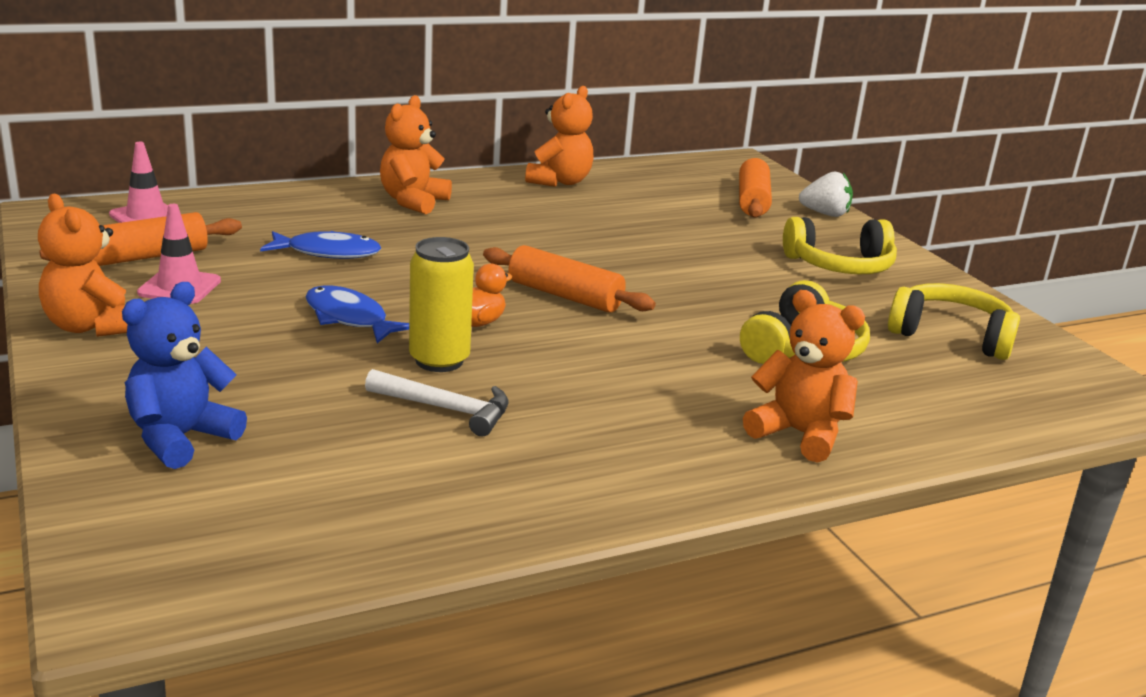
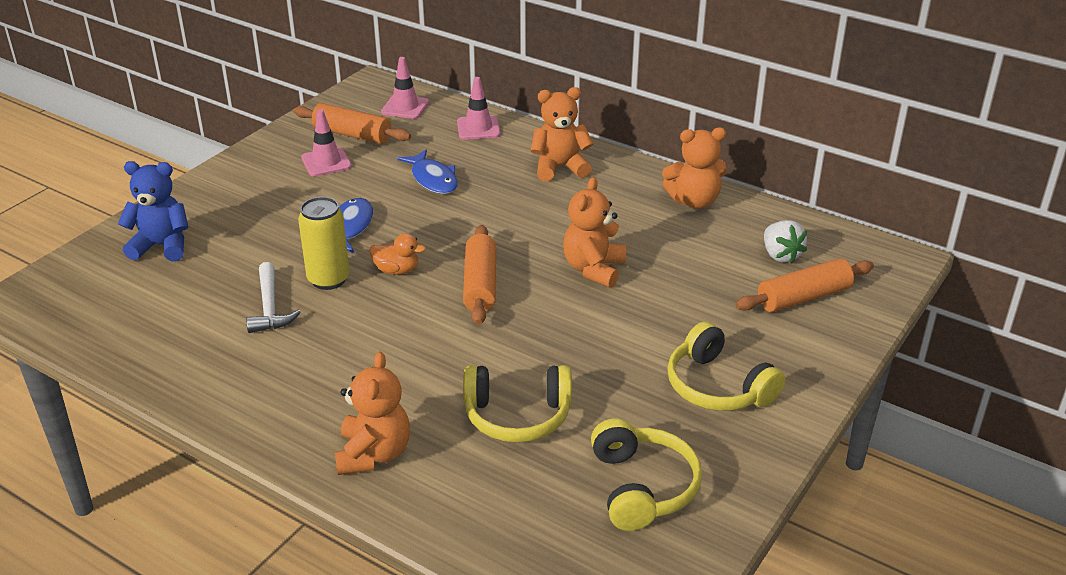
camera: 60 degrees right, 10 degrees up
orange teddy bear [38,194,128,337] -> orange teddy bear moved to [563,177,626,287]
white strawberry [799,172,853,217] -> white strawberry moved to [764,220,807,263]
none -> pink traffic cone [457,77,501,140]

